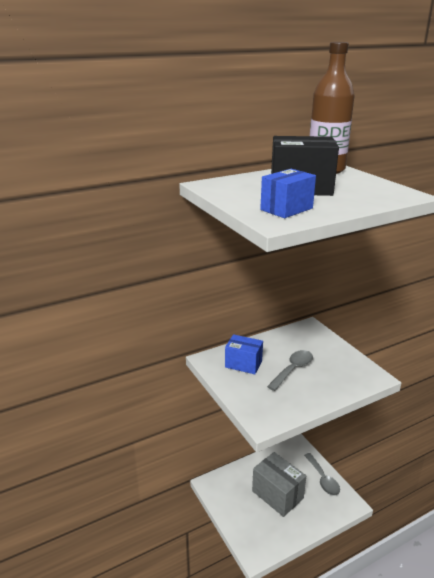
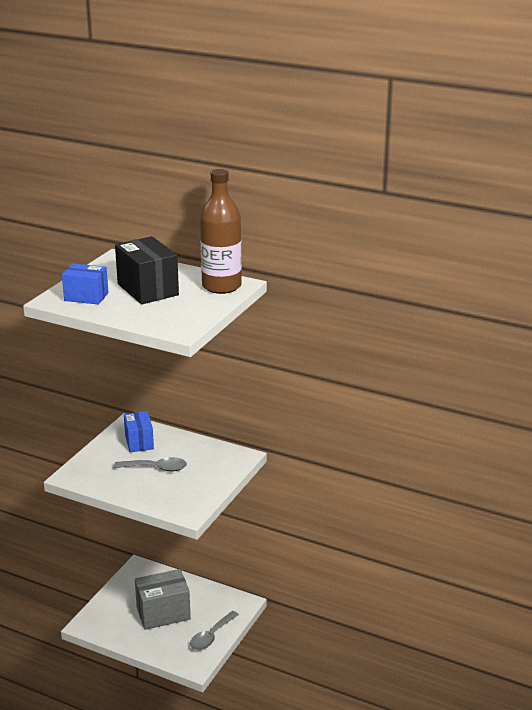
camera: 55 degrees right, 0 degrees up
grey box [252,452,306,517] -> grey box turned 60 degrees clockwise [135,569,191,630]

